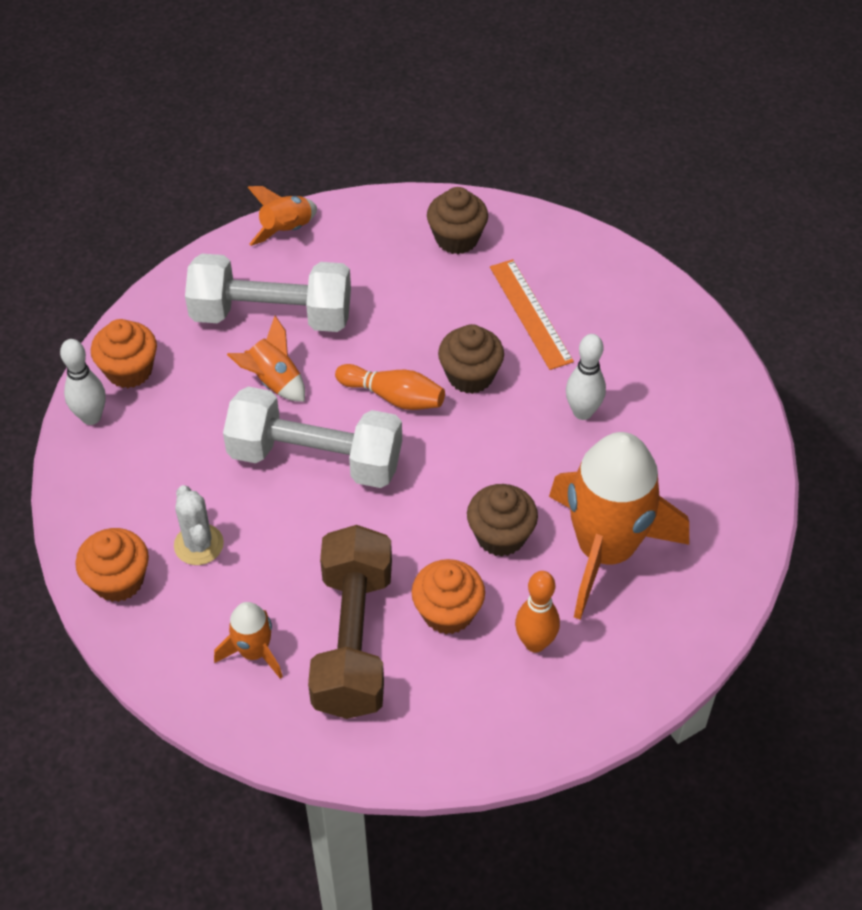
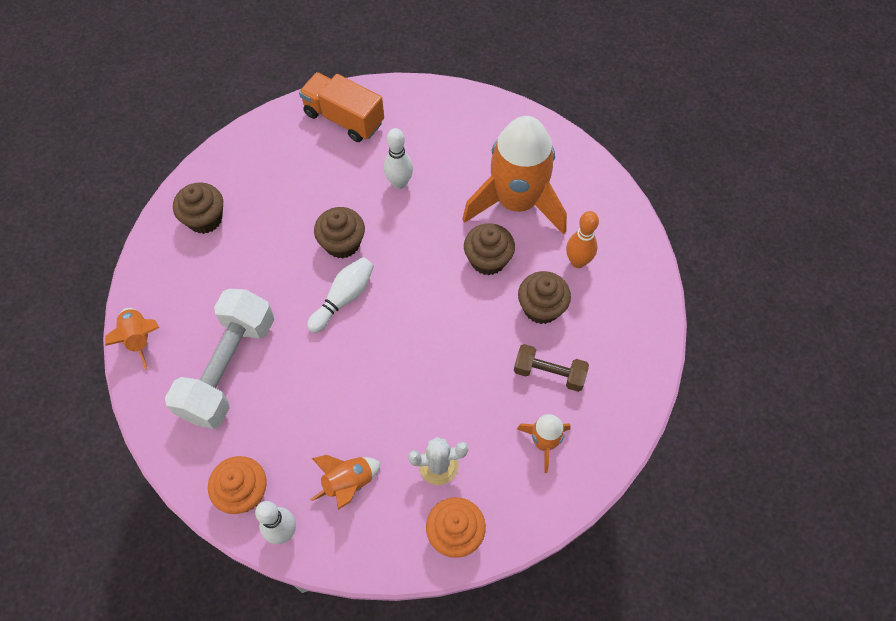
camera: 75 degrees left, 10 degrees up
white dumbbell [223,387,402,488] -> none
orange rocket [227,316,305,402] -> orange rocket moved to [310,455,381,510]
brown dumbbell [308,525,392,719] -> brown dumbbell [514,344,589,392], size x0.53
orange bowling pin [335,364,445,410] -> white bowling pin [307,257,374,333]
orange cupcake [412,559,485,634] -> brown cupcake [518,271,571,324]
orange ruler [490,259,574,370] -> none
none -> orange truck [299,72,384,142]

